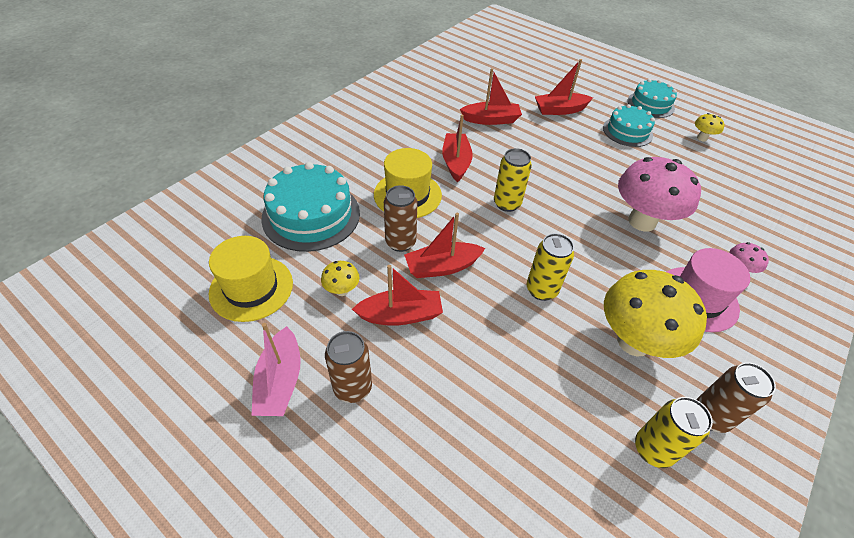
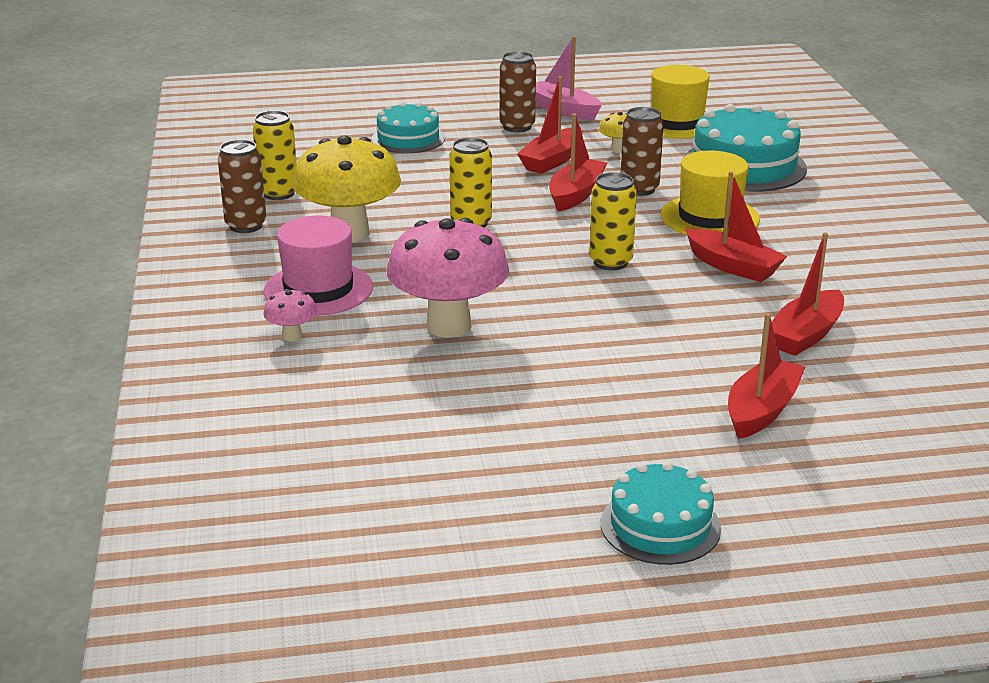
camera: 135 degrees right, 20 degrees down
turquoise cake [603,104,655,147] -> turquoise cake moved to [372,102,445,153]
yellow mushroom [695,113,724,142] -> none

